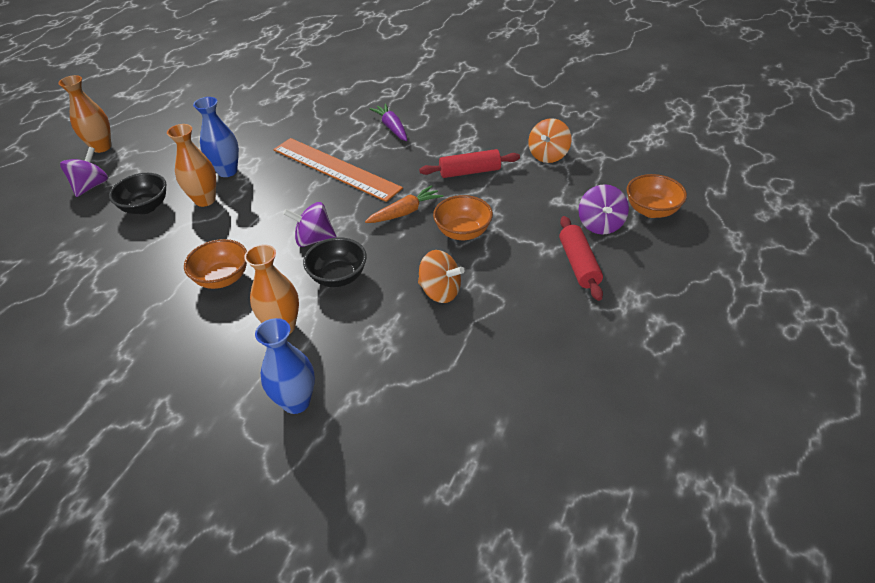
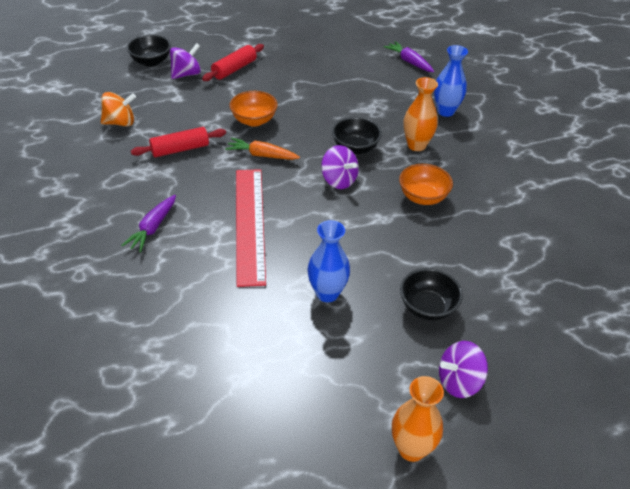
camera: 135 degrees left, 0 degrees up
orange vase [167,124,216,207] -> none
orange ruler [273,138,403,202] -> red ruler [236,169,266,287]
orange spinning top [418,250,465,303] -> none
red rolling pin [419,149,520,178] -> red rolling pin turned 60 degrees counterclockwise [131,127,226,157]
orange bowl [627,174,687,218] -> black bowl [127,35,171,67]
none -> purple carrot [384,41,434,72]

